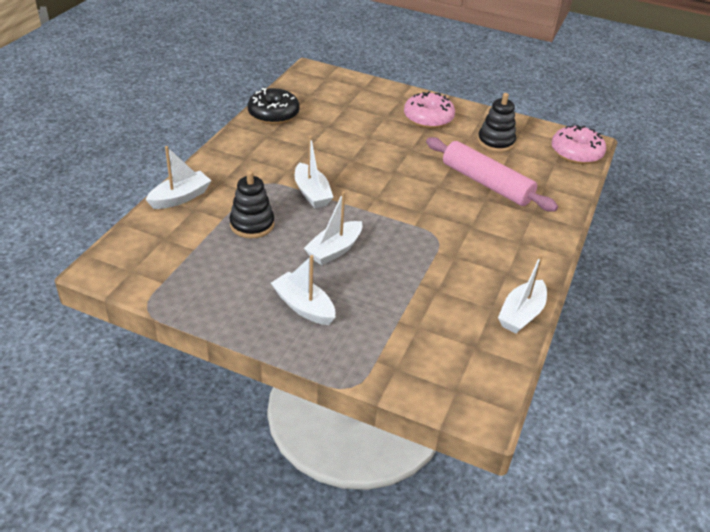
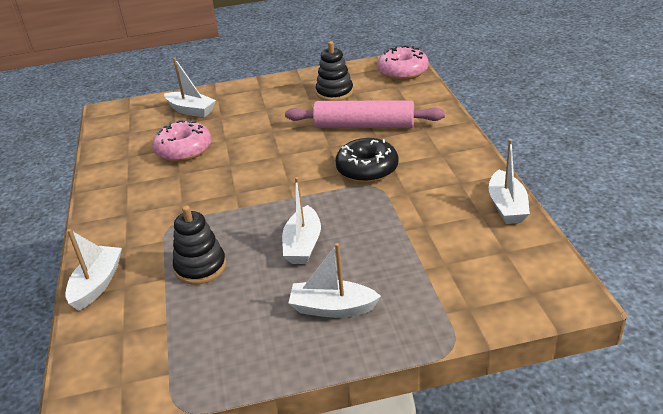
camera: 30 degrees left, 5 degrees down
black donut [248,88,300,124] -> black donut moved to [335,138,398,183]
white boat [295,136,333,208] -> white boat moved to [164,58,216,117]
pink donut [404,91,455,128] -> pink donut moved to [152,119,211,162]

